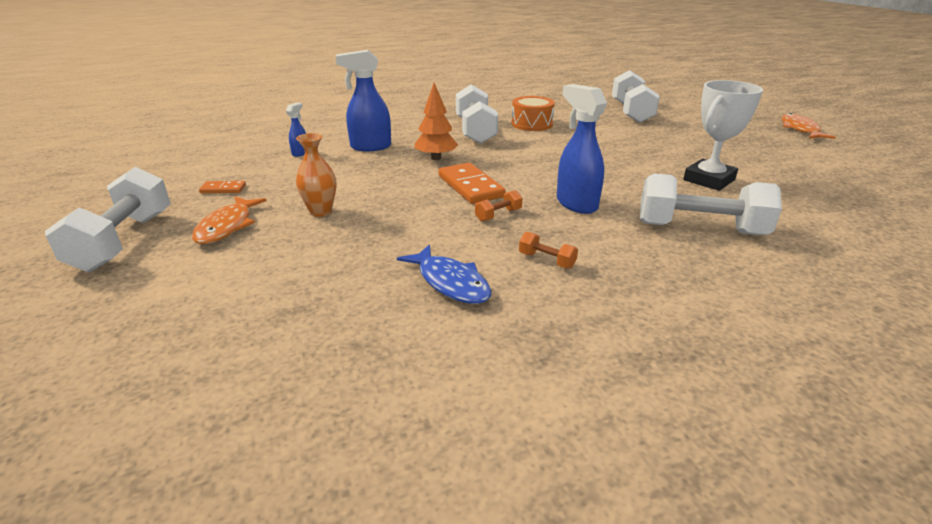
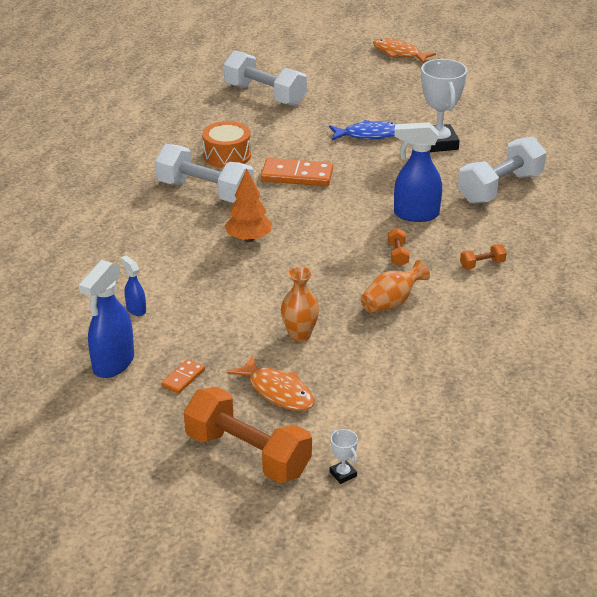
camera: 55 degrees left, 5 degrees up
white dumbbell [45,167,171,272] -> orange dumbbell [184,387,312,483]
blue spray bottle [336,50,391,151] -> blue spray bottle moved to [78,260,134,378]
blue fish [397,245,491,304] -> blue fish moved to [329,120,396,140]
orange domino [438,163,506,204] -> orange domino moved to [261,158,333,186]
none -> white trophy [329,429,358,484]
none -> orange vase [361,260,430,313]

